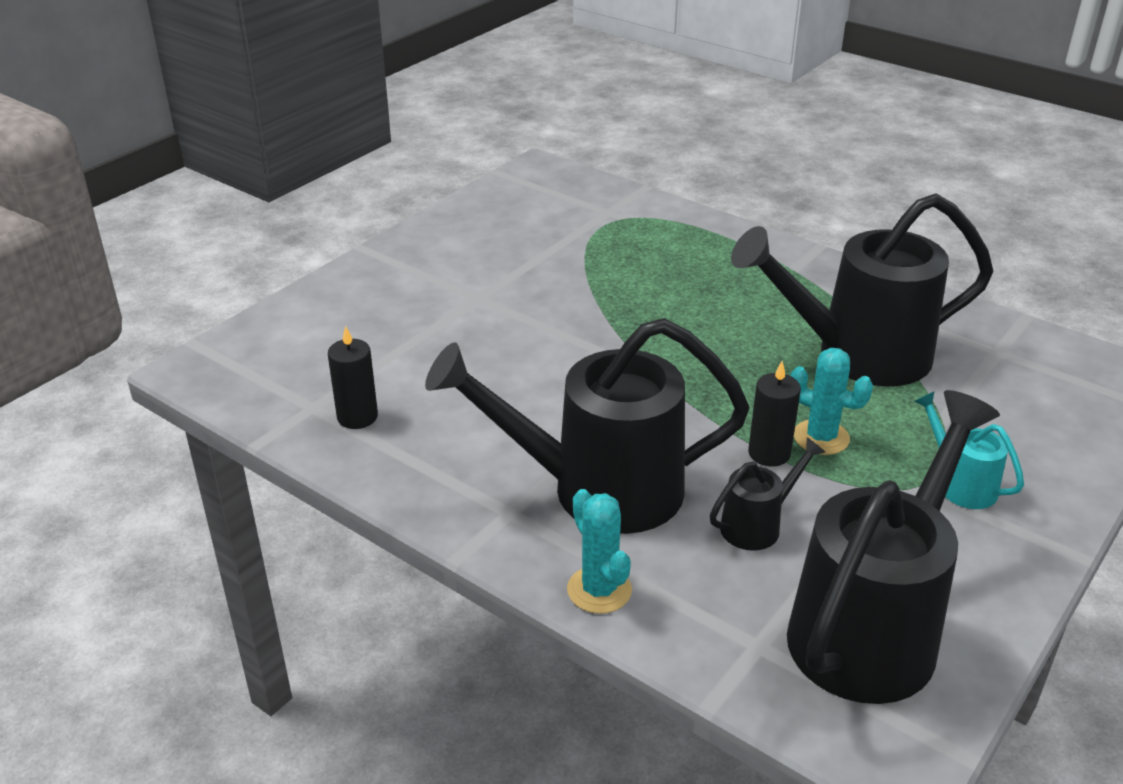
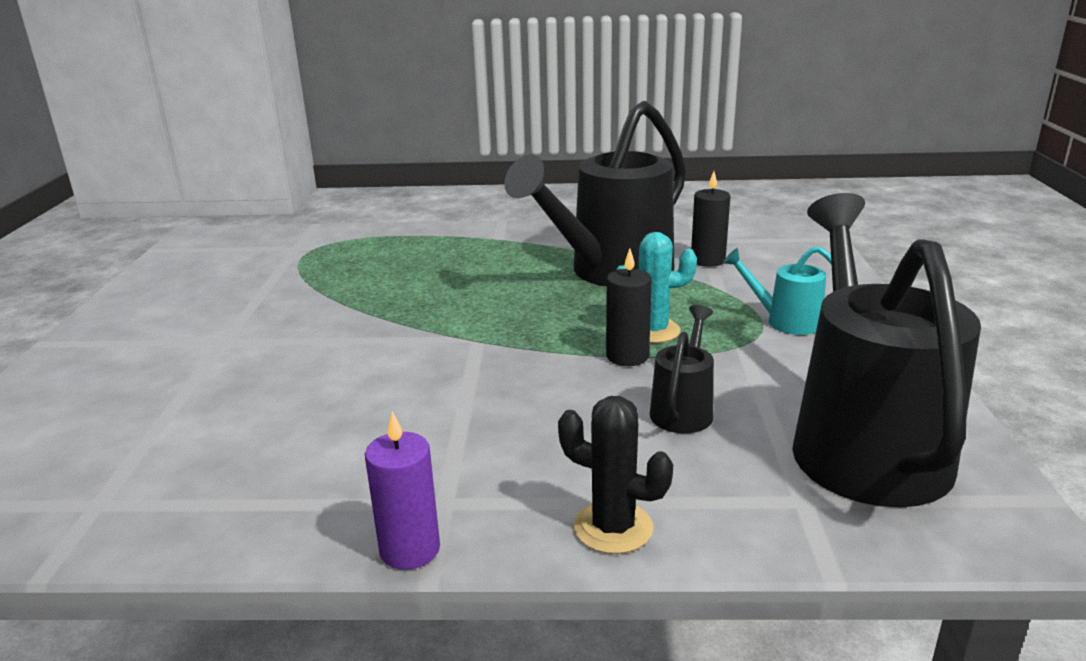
camera: 35 degrees left, 10 degrees down
black candle [328,326,378,429] -> black candle moved to [691,171,730,267]
black watering can [425,318,750,534] -> none
turquoise cactus [567,489,632,614] -> black cactus [558,396,673,554]
none -> purple candle [365,411,440,570]

